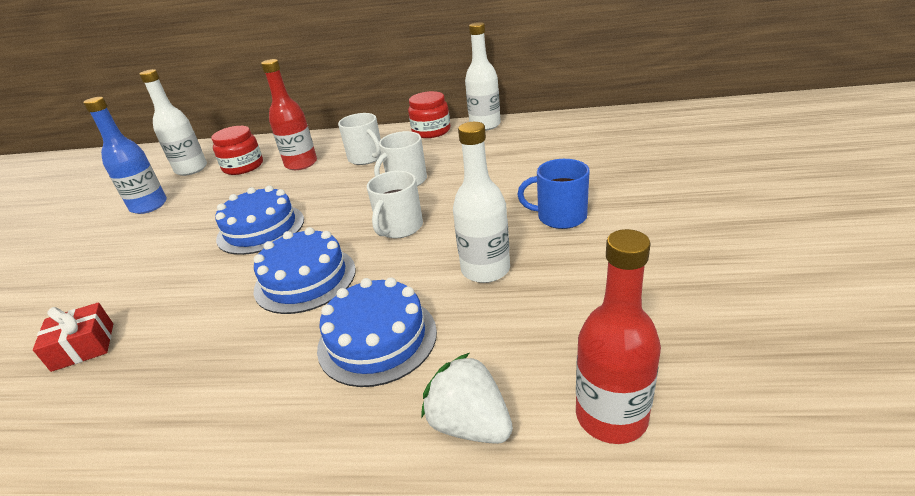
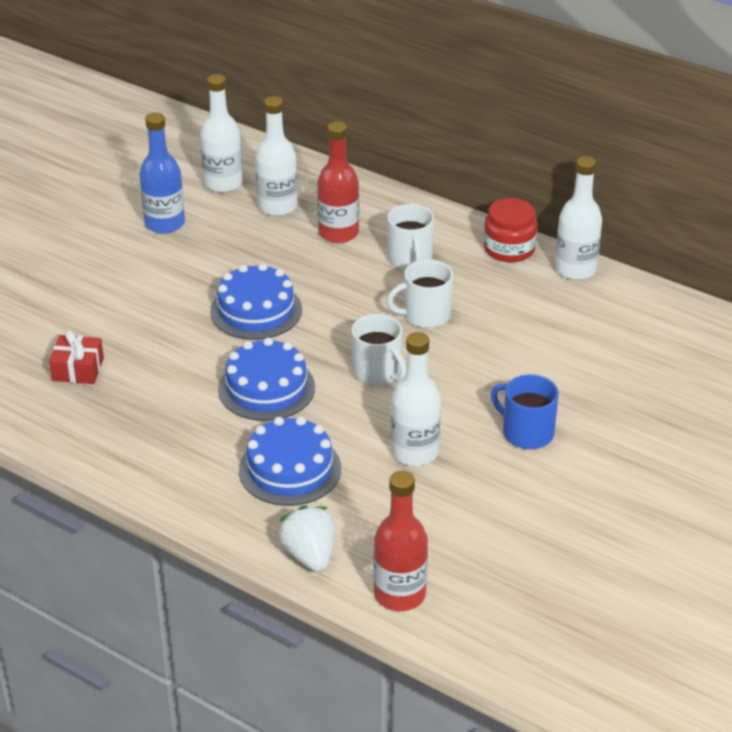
camera: 25 degrees right, 5 degrees up
red jar [211,126,263,175] -> white bottle [255,96,298,216]
white mug [367,171,423,239] -> white mug turned 90 degrees counterclockwise [351,314,407,385]

